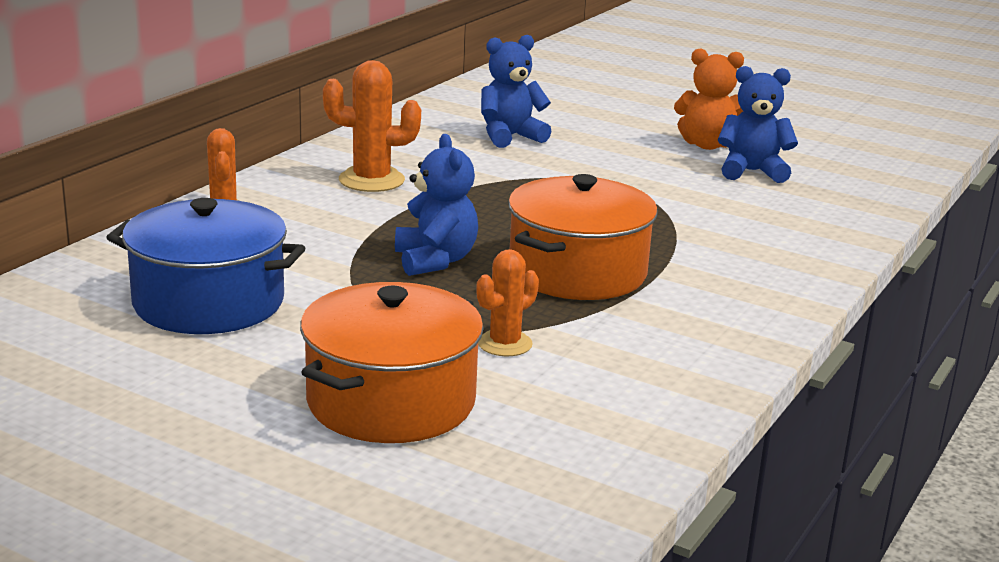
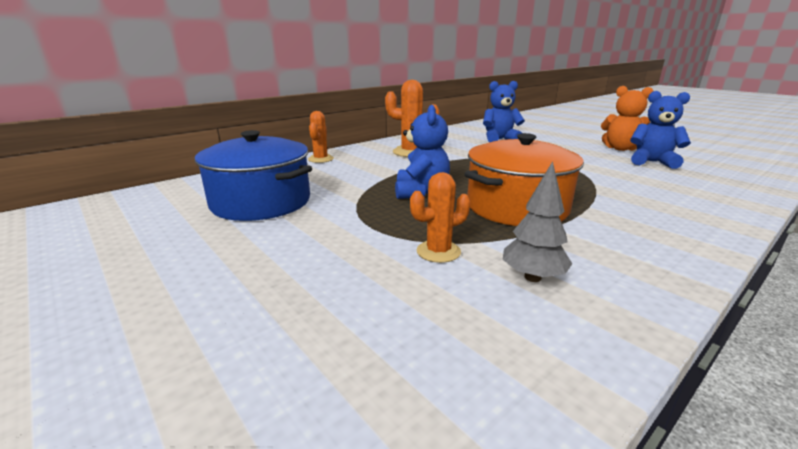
camera: 20 degrees right, 0 degrees up
orange pot [300,282,484,443] -> none
none -> grey tree [503,161,572,282]

